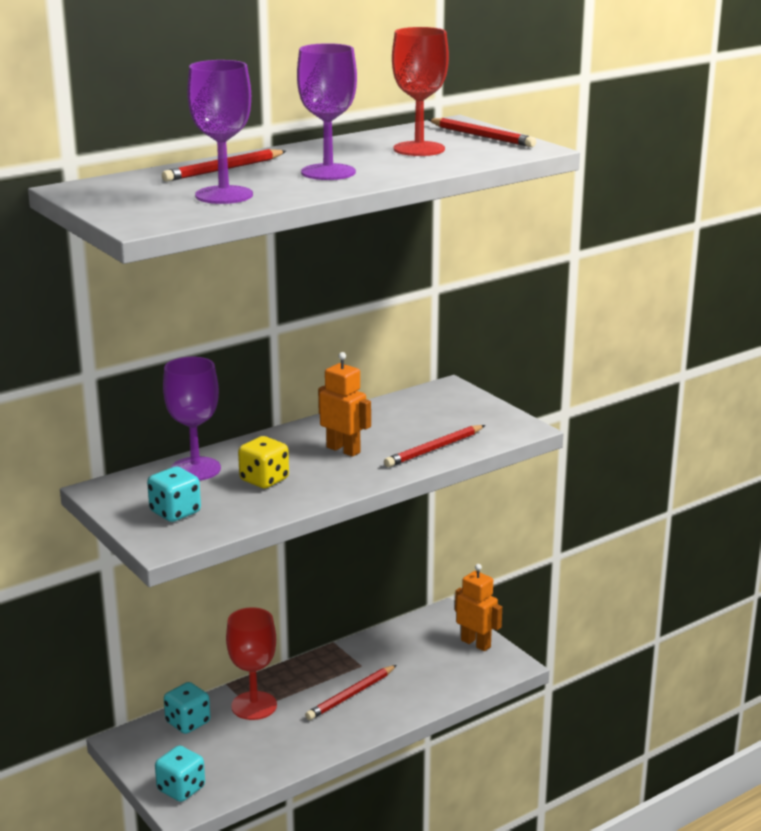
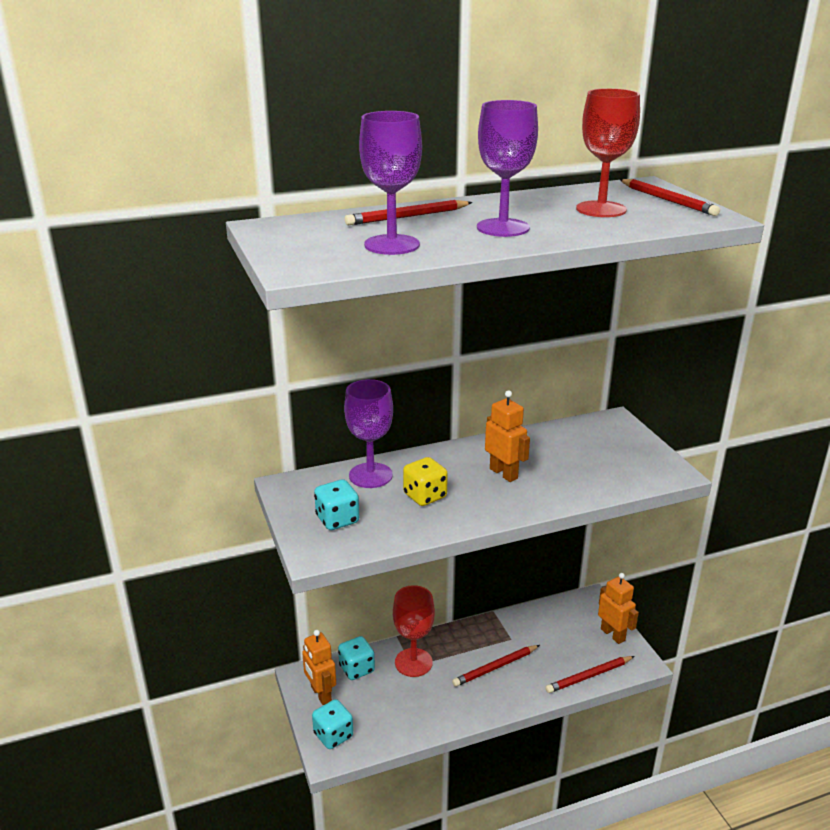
camera: 15 degrees right, 5 degrees up
red pencil [384,425,485,467] -> red pencil moved to [545,656,635,693]
none -> orange robot [302,630,336,705]

